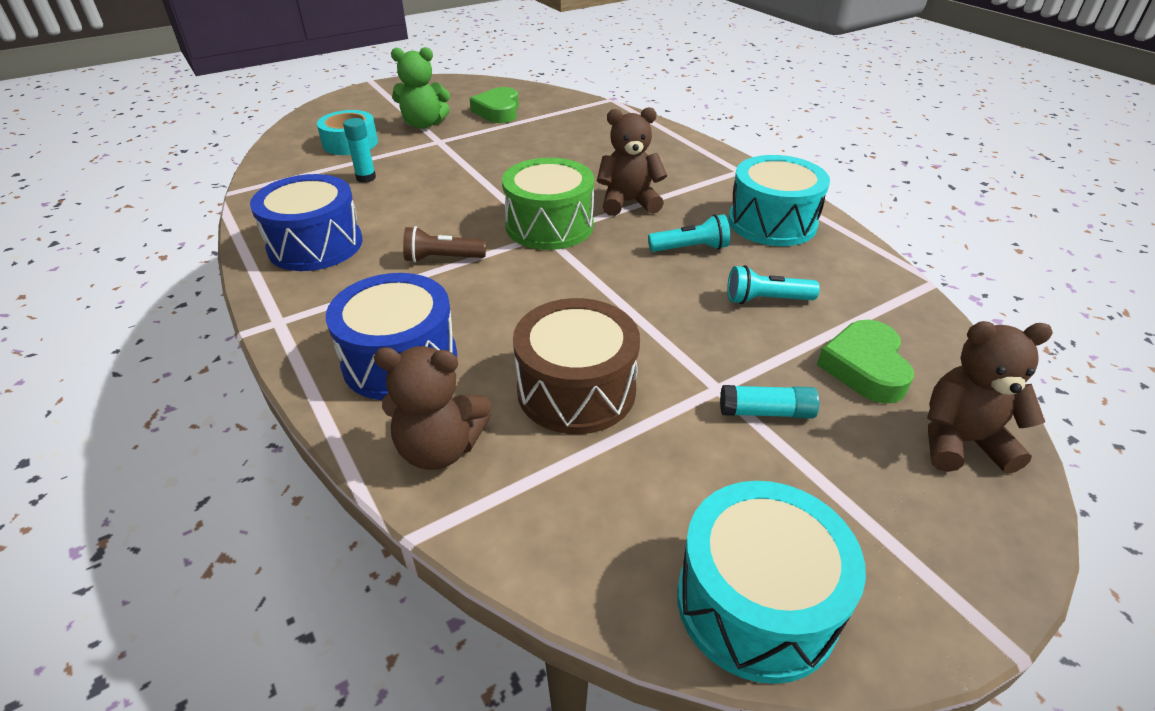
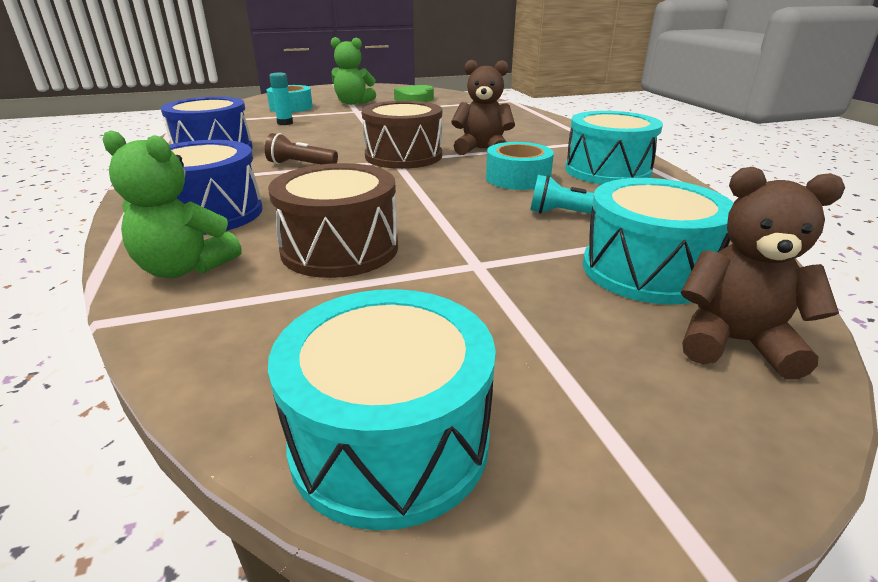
camera: 15 degrees right, 10 degrees down
brown teddy bear [374,346,491,470] -> green teddy bear [102,130,242,278]
green drum [502,158,594,250] -> brown drum [362,101,442,169]
turquoise flashlight [648,214,730,252] -> turquoise tape [486,142,554,190]
turquoise glue stick [720,385,819,419] -> none
green heart [817,320,914,404] -> turquoise drum [583,178,734,304]

